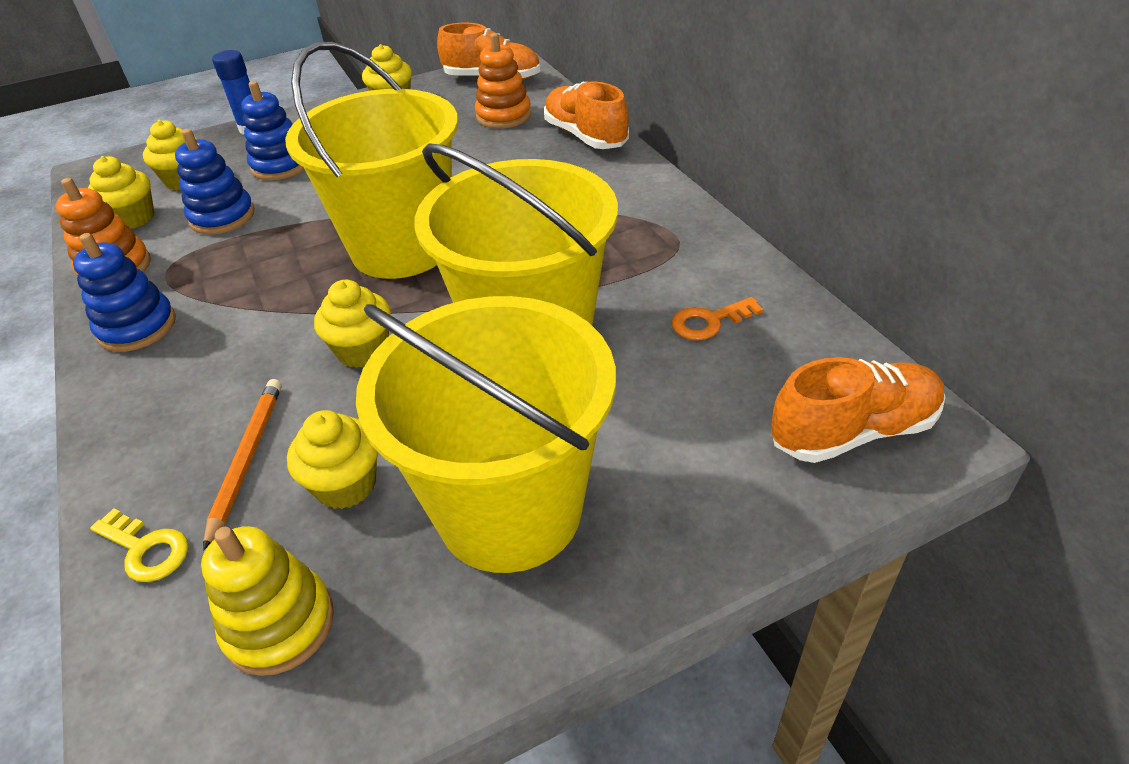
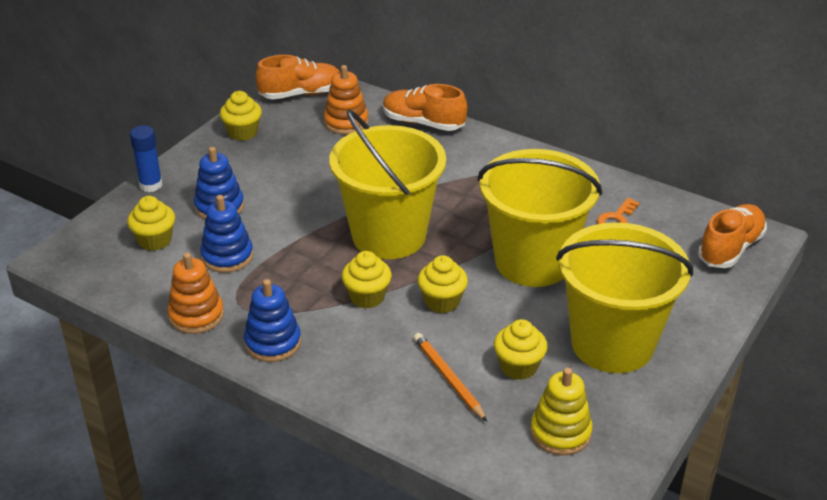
camera: 35 degrees left, 5 degrees down
yellow cupcake [88,156,155,229] -> yellow cupcake moved to [342,251,392,309]
yellow key [90,508,189,582] -> none

